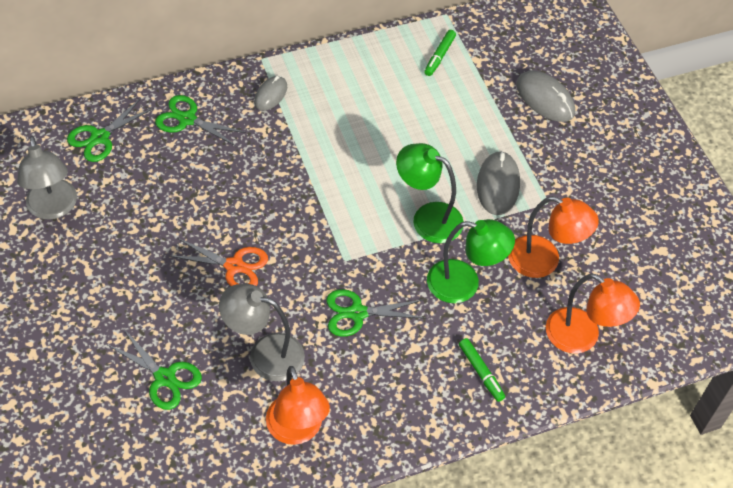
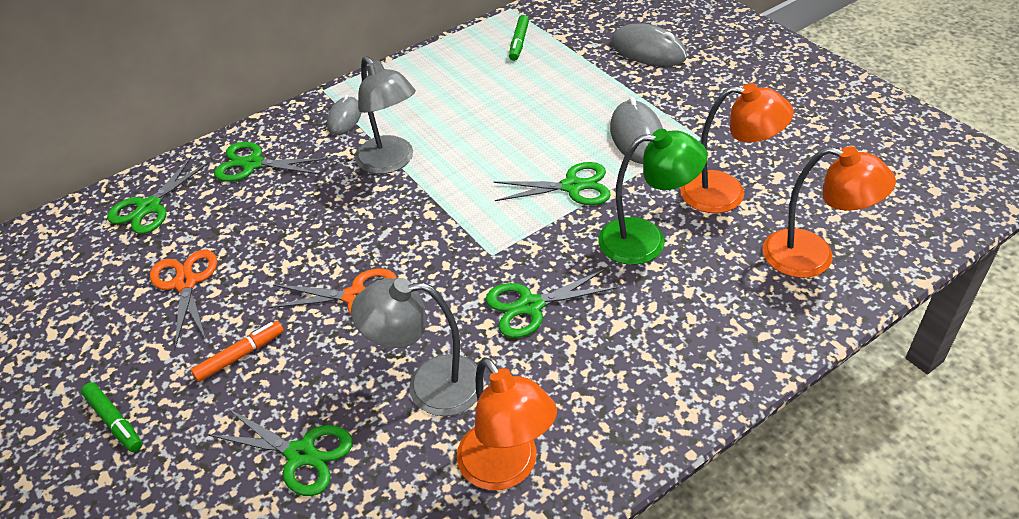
camera: 10 degrees left, 10 degrees down
grey lamp [17,136,77,220] -> grey lamp moved to [355,56,416,174]
green lamp [396,143,464,243] -> green scissors [494,162,611,205]
green marker [459,338,505,402] -> green marker moved to [81,382,142,452]
none -> orange scissors [150,249,217,348]
none -> orange marker [191,321,284,382]

